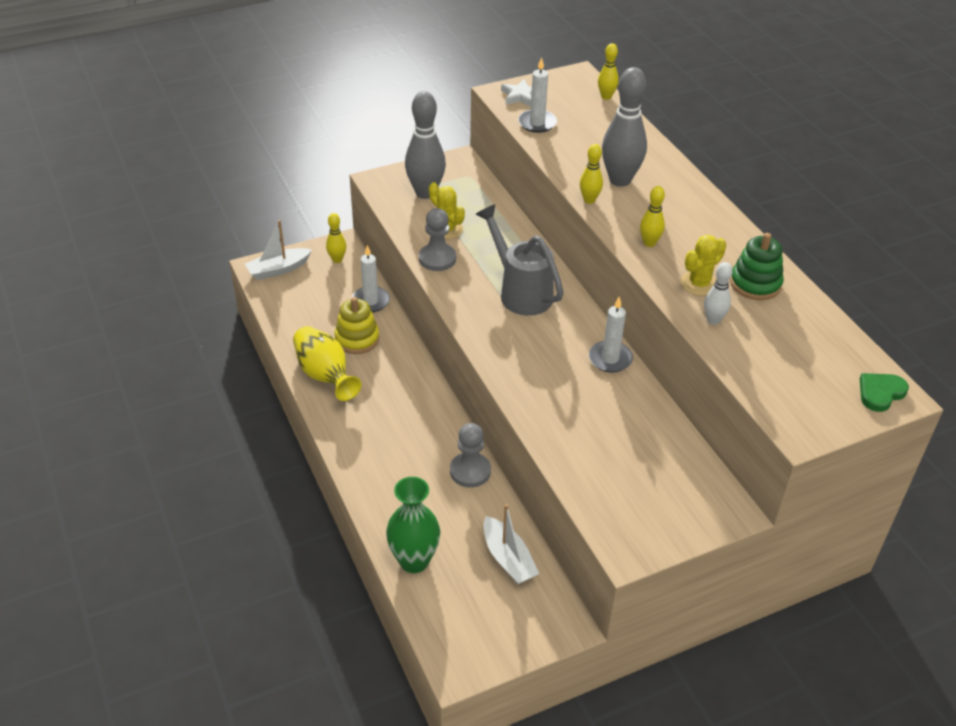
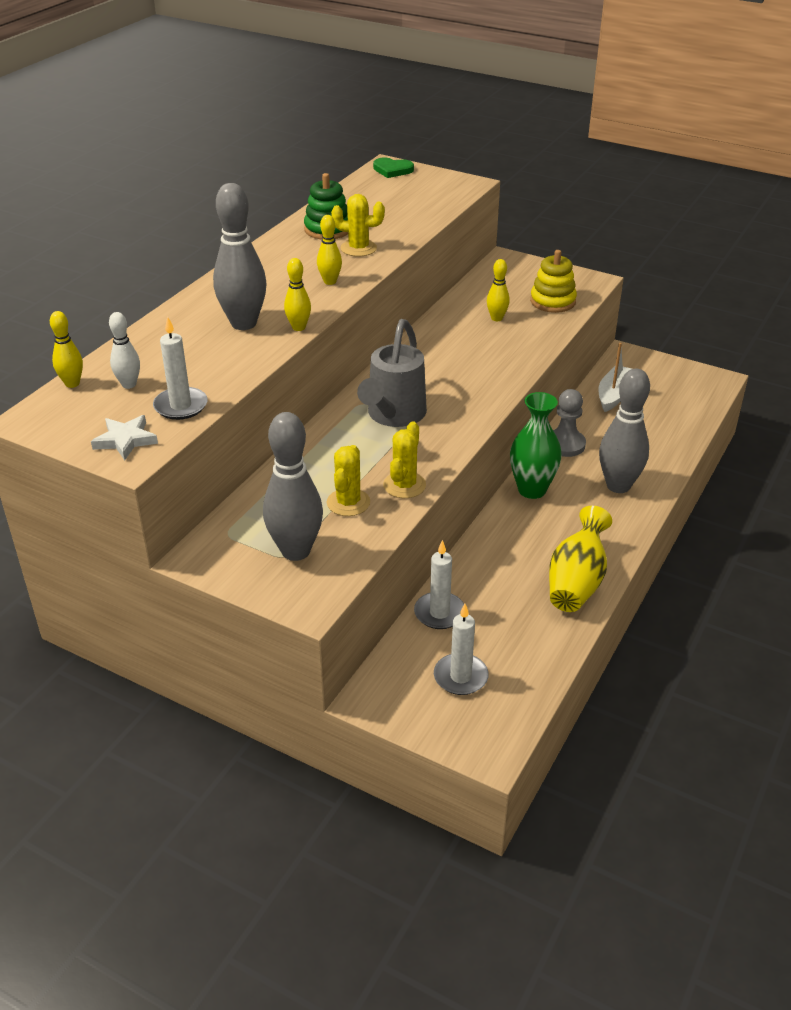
camera: 125 degrees left, 5 degrees down
white boat [245,220,312,280] -> none
yellow bowling pin [326,213,346,263] -> yellow bowling pin moved to [487,259,510,321]
yellow stacking toy [335,297,379,354] -> yellow stacking toy moved to [530,250,577,313]
green vase [386,477,440,573] -> green vase moved to [510,392,562,499]
grey pawn [419,208,456,271] -> yellow cactus [383,421,426,498]
white candle [589,297,633,373] -> white candle moved to [434,604,489,695]
white bowling pin [704,262,733,325] -> white bowling pin moved to [109,312,140,389]
none -> grey bowling pin [599,369,650,493]

